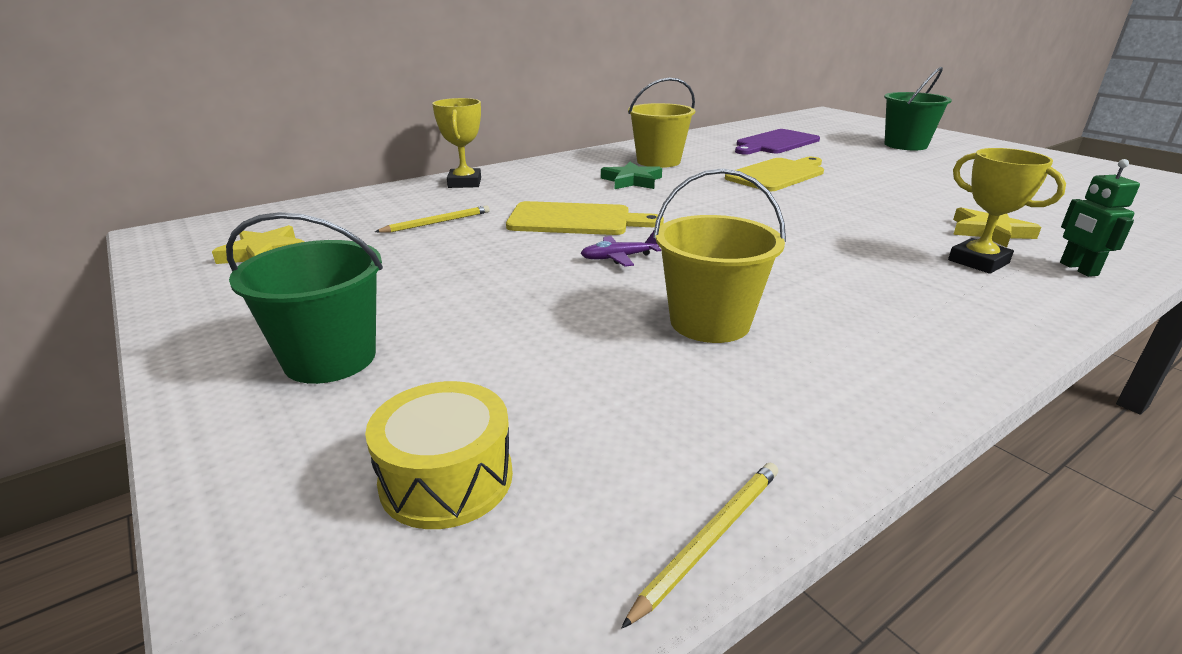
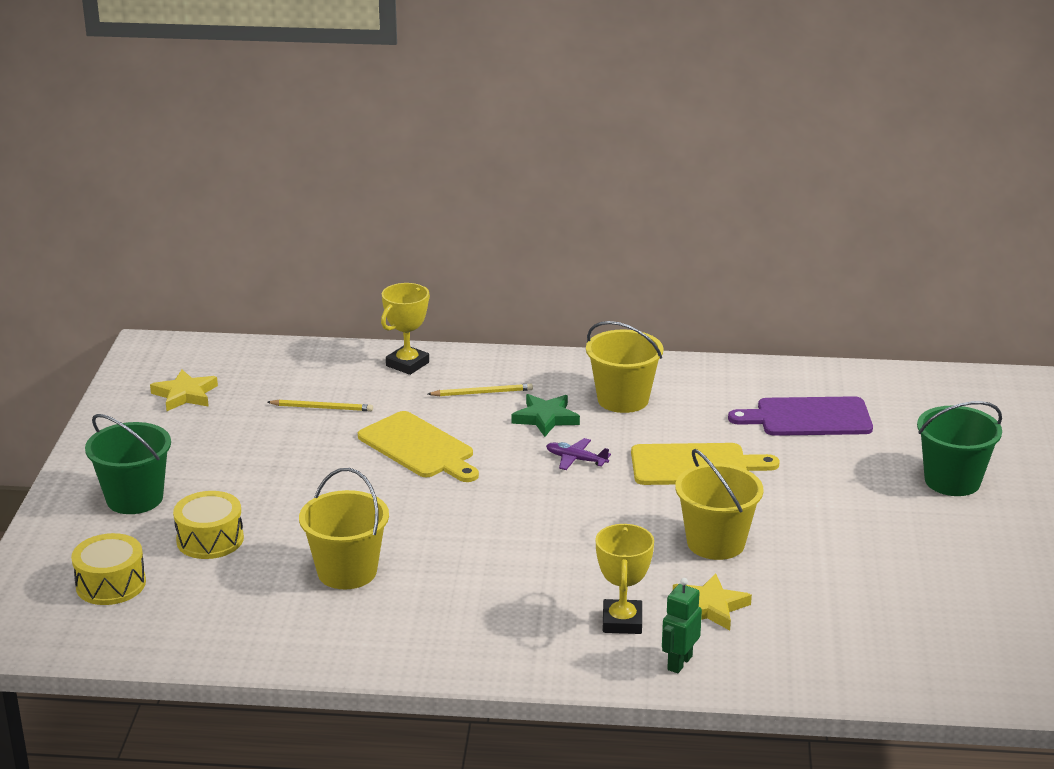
camera: 40 degrees right, 0 degrees up
purple plane [580,231,661,267] -> purple plane moved to [546,438,611,470]
yellow pencil [621,463,778,629] -> yellow pencil moved to [428,384,533,396]
none -> yellow drum [173,491,244,559]
none -> yellow bucket [675,449,763,560]

